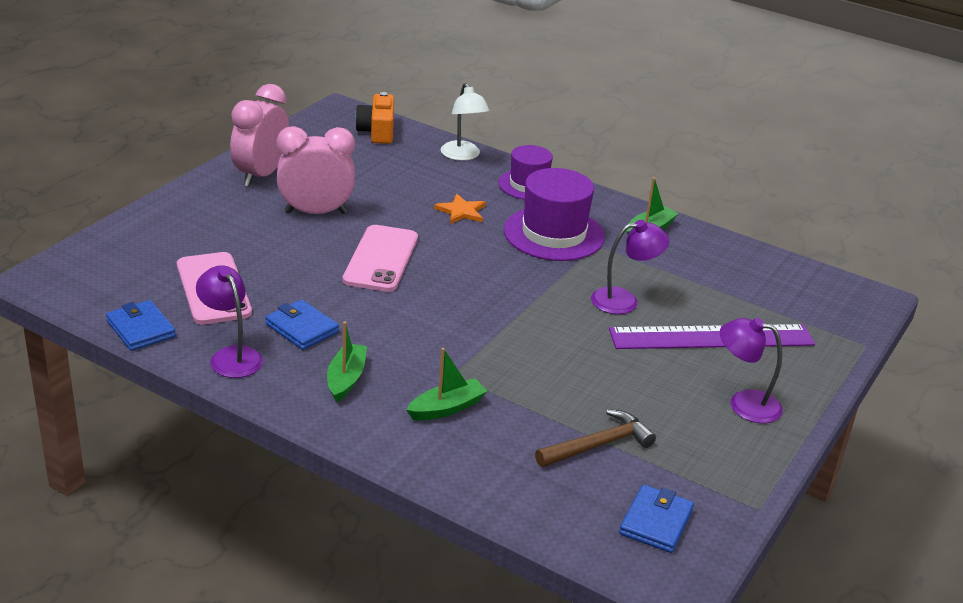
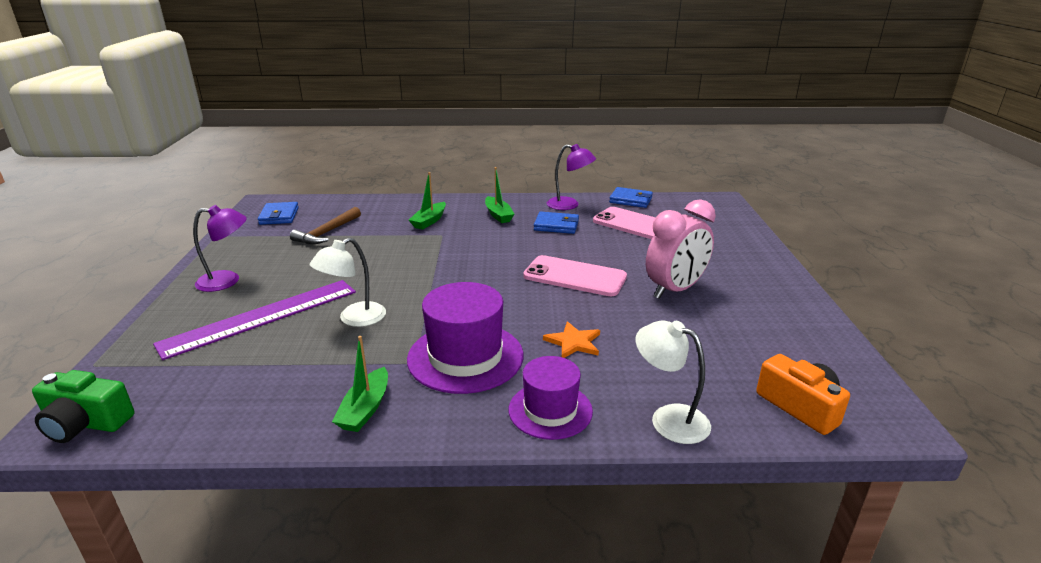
camera: 150 degrees right, 5 degrees down
pink clock [230,84,289,187] -> none
pink phone [343,225,418,292] -> pink phone turned 45 degrees counterclockwise [523,255,627,296]
purple lamp [591,220,669,314] -> white lamp [310,238,386,327]
none -> green camera [32,370,134,443]

